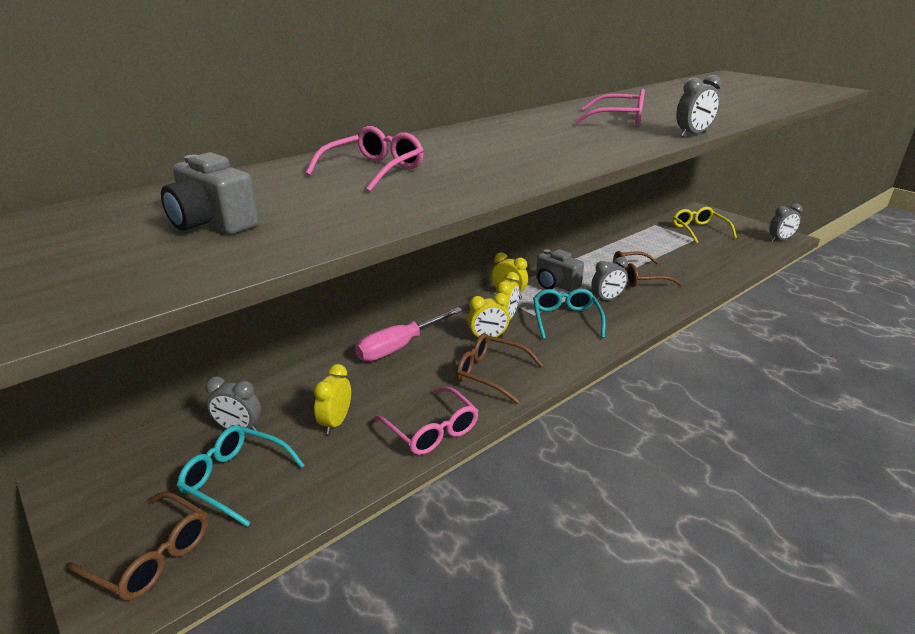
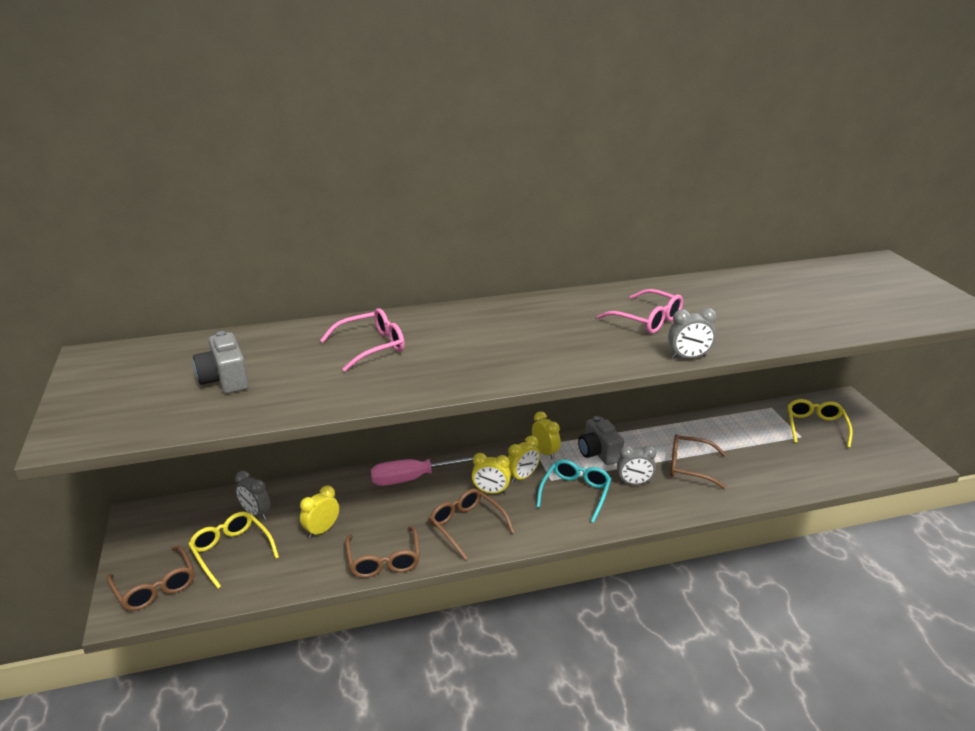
camera: 25 degrees right, 0 degrees up
turquoise glasses [177,425,305,527] -> yellow glasses [188,512,279,589]
pink glasses [374,387,479,455] -> brown glasses [345,526,420,578]
grey clock [769,204,802,242] -> none

